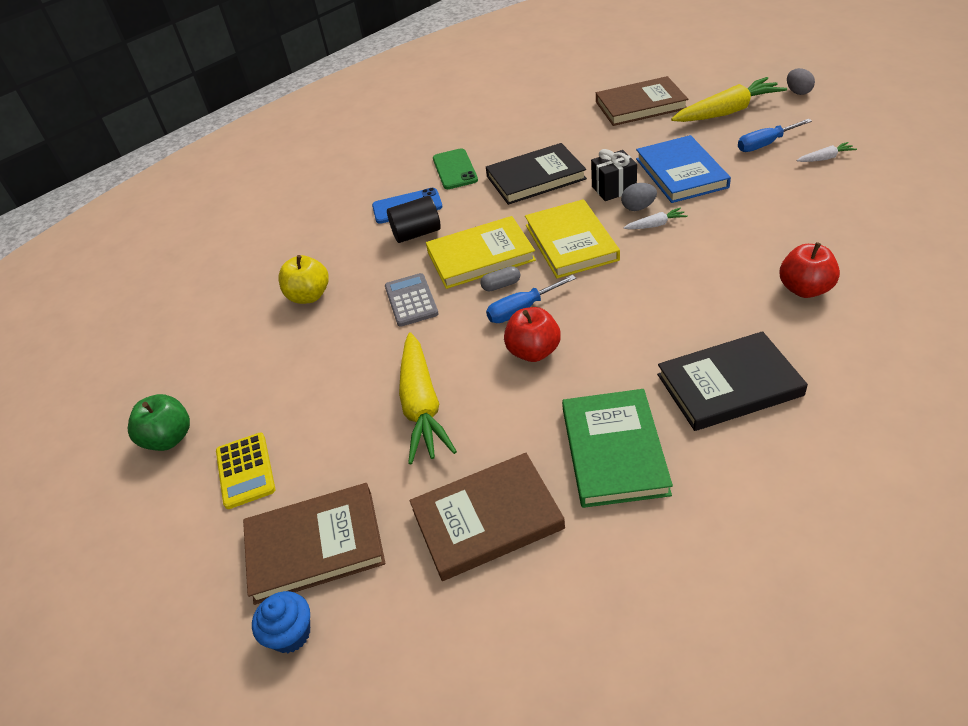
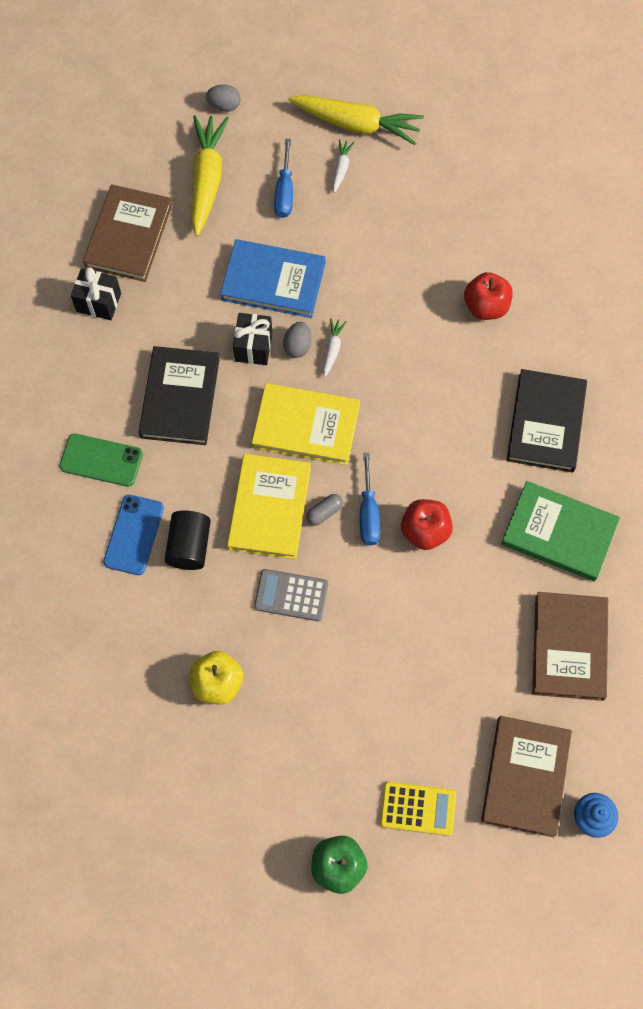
camera: 70 degrees left, 25 degrees up
yellow carrot [399,332,457,464] -> yellow carrot moved to [288,95,424,145]
grey capsule [481,266,520,292] -> grey capsule turned 45 degrees clockwise [306,494,343,526]
none -> black gift [71,267,121,320]

